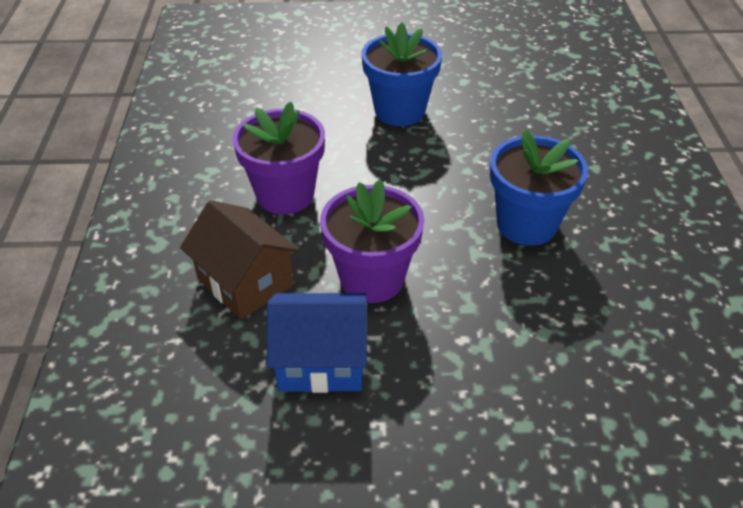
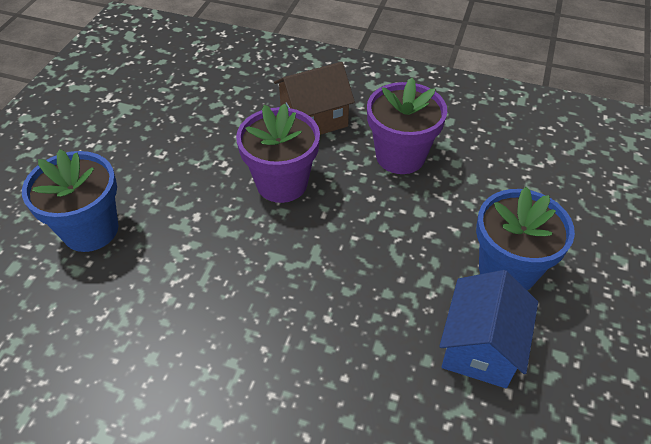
camera: 110 degrees right, 5 degrees up
blue house [267,293,367,393] -> blue house moved to [439,270,538,388]
blue flower pot [490,129,588,246] -> blue flower pot moved to [22,149,118,252]

